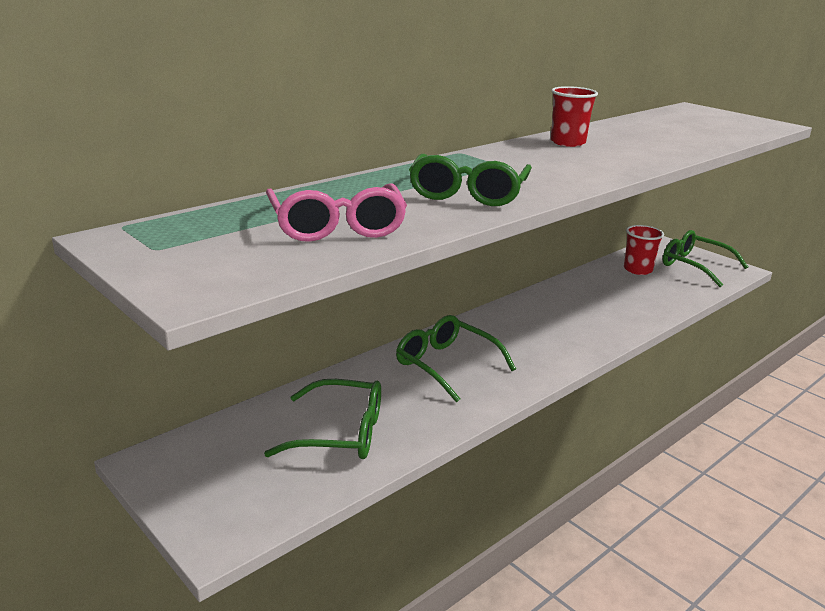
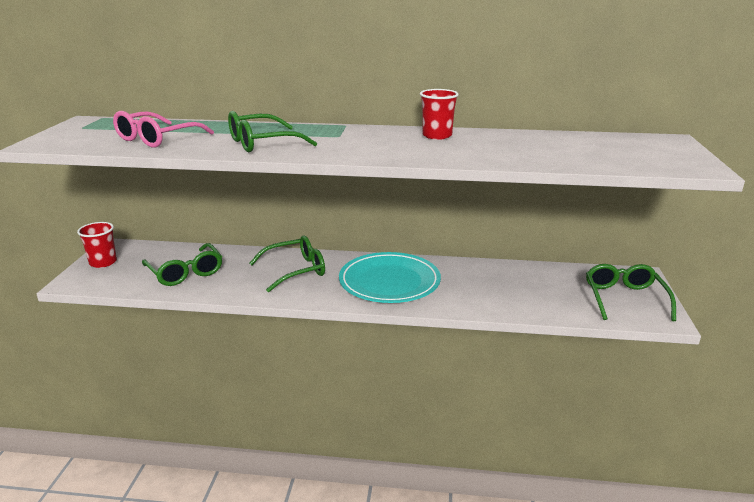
camera: 50 degrees right, 0 degrees up
green glasses [396,315,516,403] -> green glasses turned 60 degrees clockwise [249,236,325,292]
red cup [624,225,664,275] -> red cup moved to [77,222,117,268]
none -> turquoise plate [339,252,441,303]

